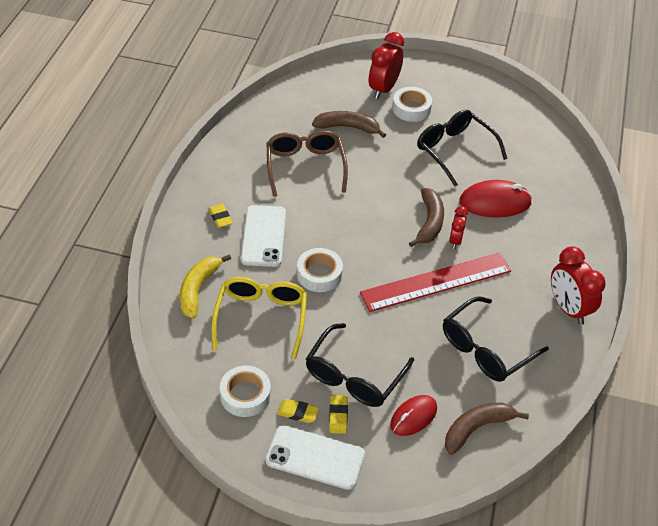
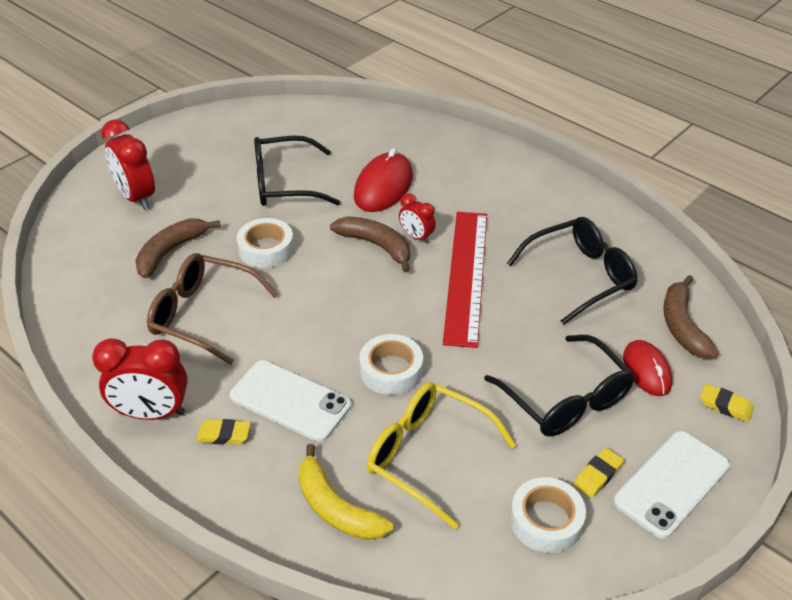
camera: 60 degrees left, 5 degrees down
yellow eraser [329,395,348,434] -> yellow eraser moved to [700,384,754,422]
white tape [392,87,432,122] -> white tape moved to [237,218,294,268]
black glasses [443,296,549,382] -> black glasses turned 105 degrees counterclockwise [507,217,638,325]
red clock [551,246,606,325] -> red clock moved to [92,338,188,420]

